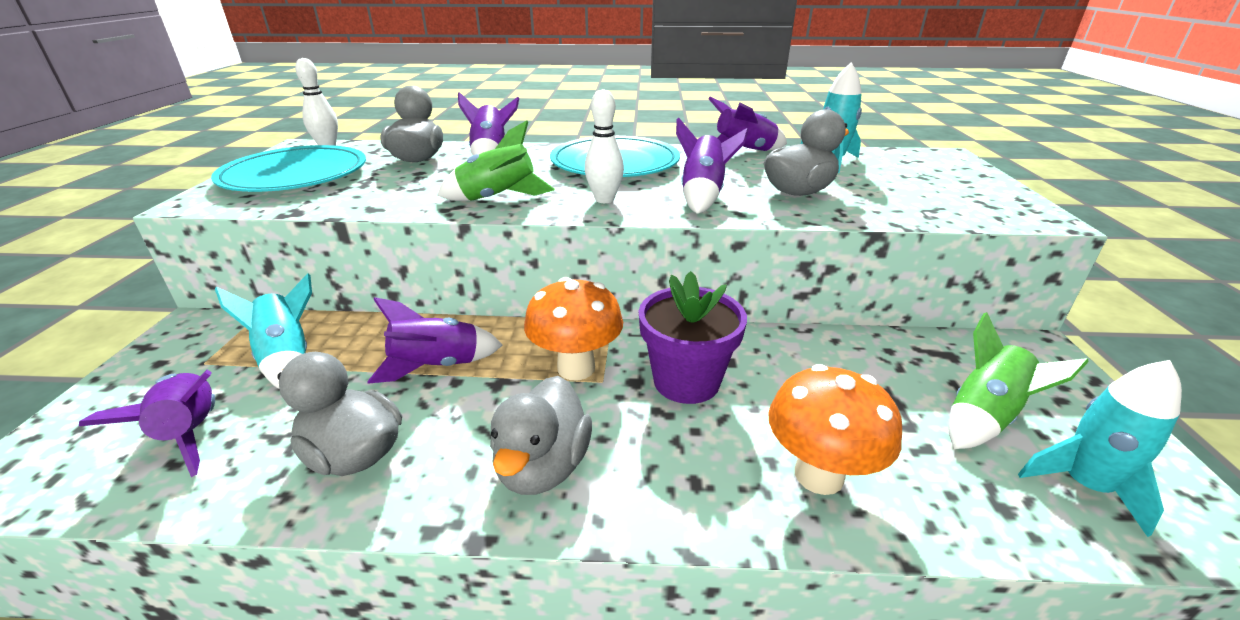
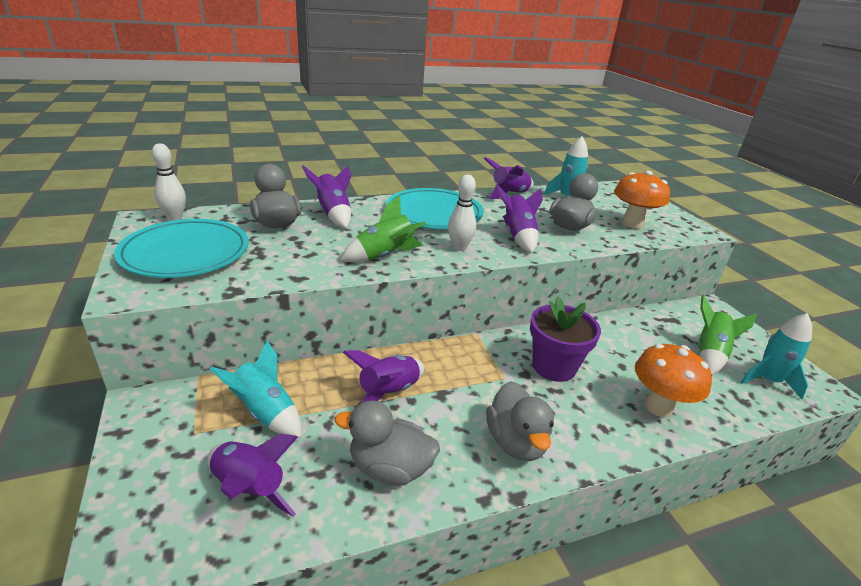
camera: 25 degrees left, 0 degrees up
orange mushroom [524,277,623,380] -> orange mushroom moved to [614,170,670,229]

